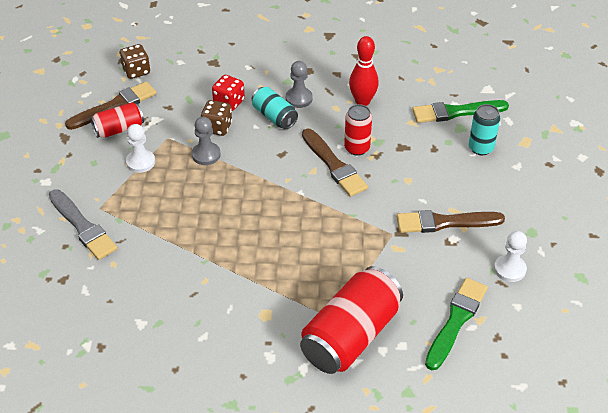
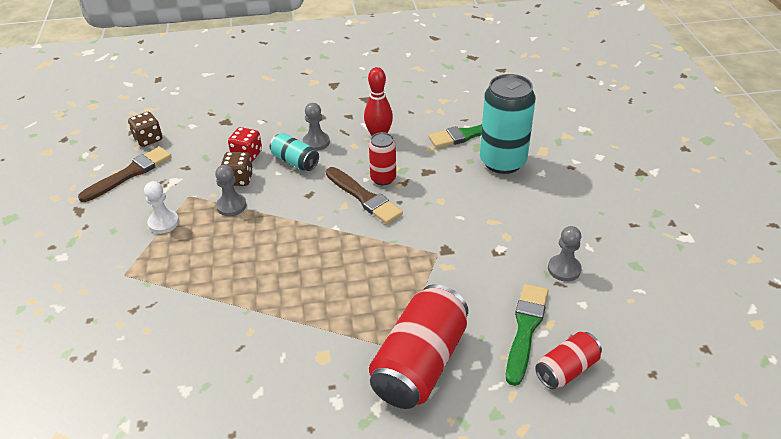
camera: 10 degrees left, 5 degrees down
grey brush [49,189,118,260] -> none
red can [90,102,144,138] -> red can moved to [535,332,602,389]
brown brush [397,210,505,233] -> none
turquoise can [469,104,500,155] -> turquoise can [480,74,536,174], size x1.86
white pawn [494,231,527,282] -> grey pawn [548,226,582,282]

